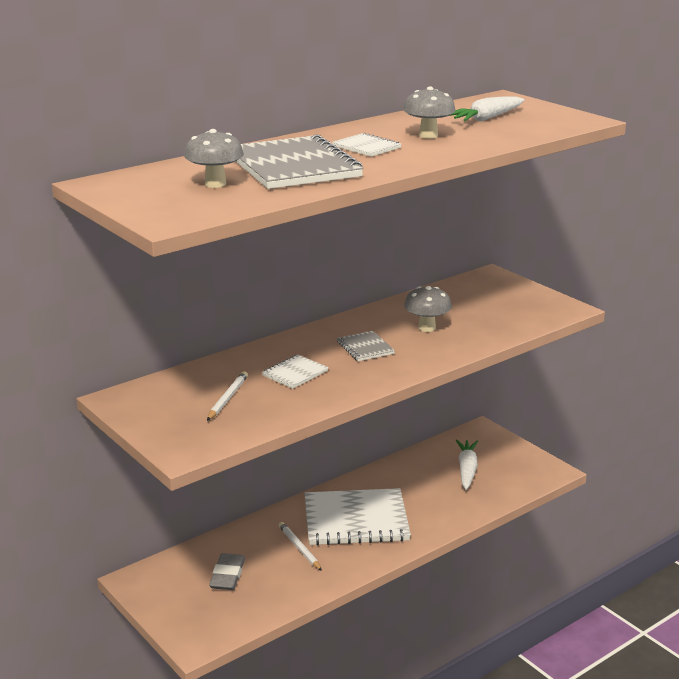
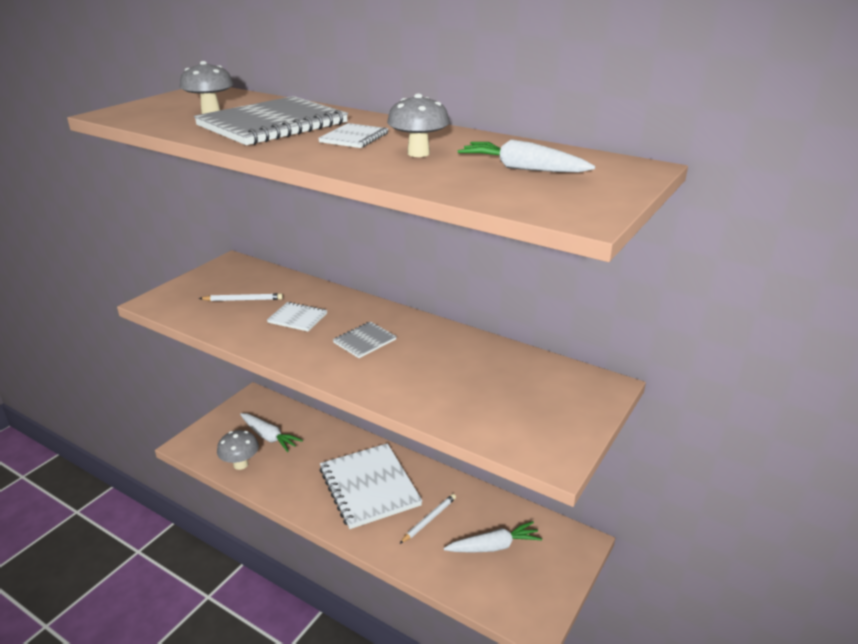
camera: 70 degrees right, 5 degrees up
grey eraser [209,553,245,590] -> white carrot [240,413,303,452]
white pencil [279,522,322,571] -> white pencil moved to [400,494,456,544]
grey mushroom [404,286,452,332] -> grey mushroom moved to [217,430,259,470]

